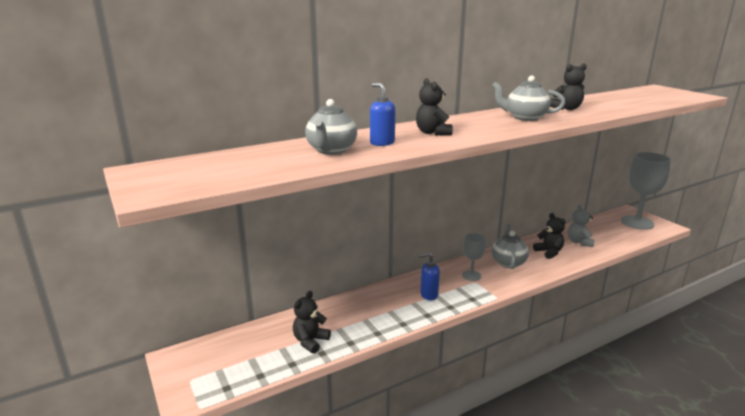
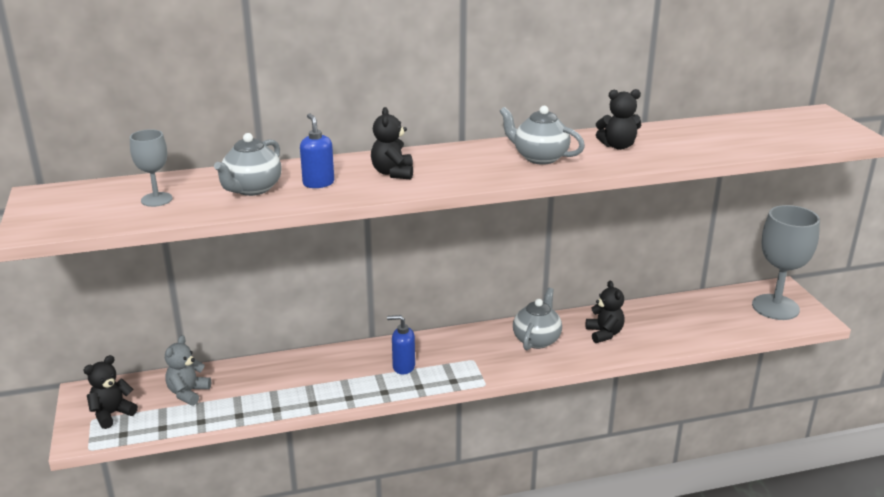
camera: 15 degrees right, 5 degrees up
black teddy bear [293,291,331,354] -> black teddy bear moved to [83,355,138,429]
grey goblet [462,233,486,281] -> grey goblet moved to [130,129,173,207]
grey teddy bear [568,204,595,247] -> grey teddy bear moved to [165,335,211,406]

